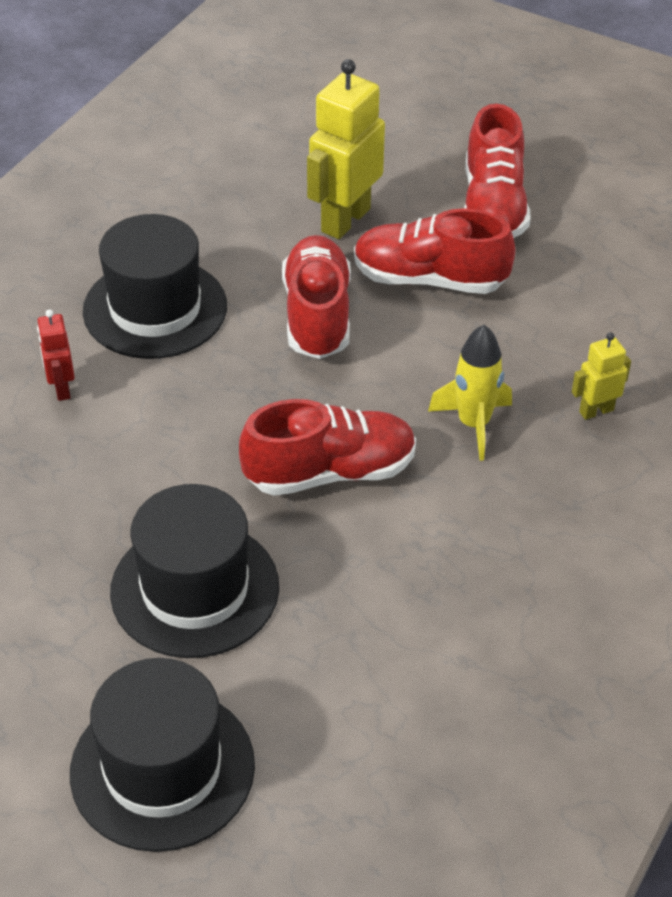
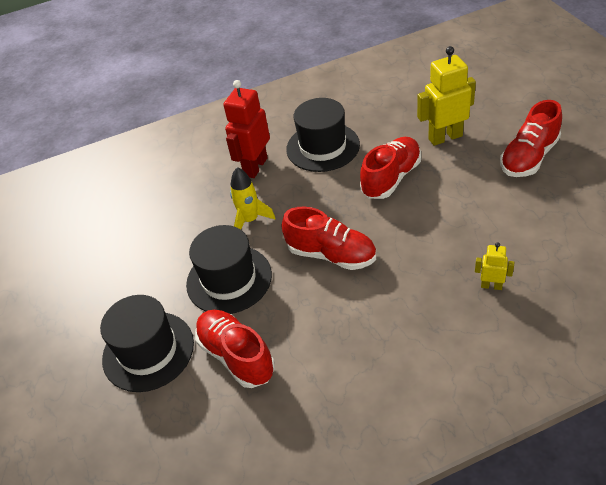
camera: 45 degrees right, 0 degrees up
red robot [37,309,75,401] -> red robot [224,80,270,178], size x1.96
red shoe [354,208,515,294] -> red shoe moved to [195,310,275,388]
yellow rocket [428,325,512,461] -> yellow rocket moved to [230,167,276,230]

